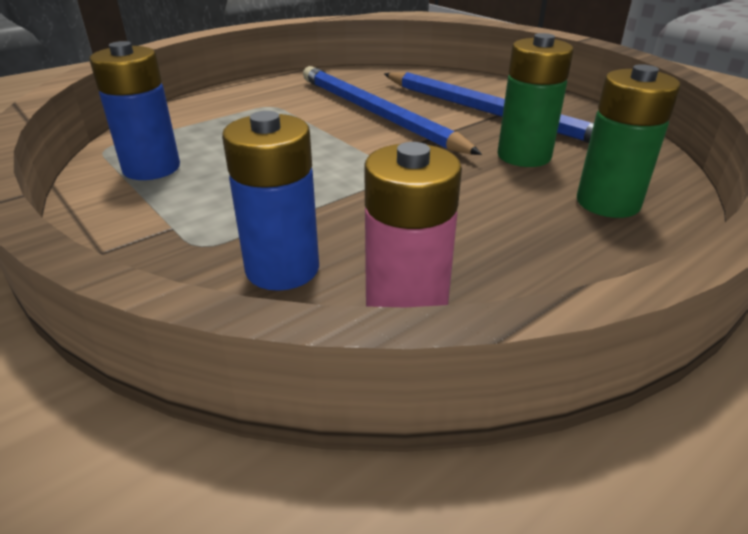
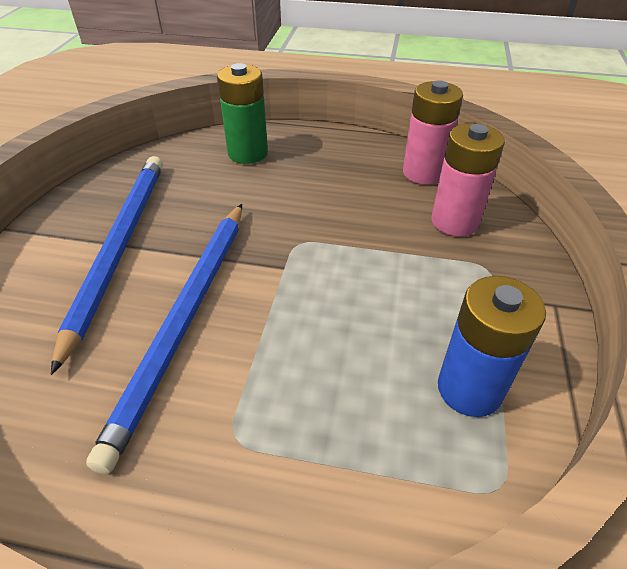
camera: 130 degrees left, 10 degrees up
blue battery [222,111,319,291] -> pink battery [431,123,505,237]
green battery [497,33,574,167] -> none

